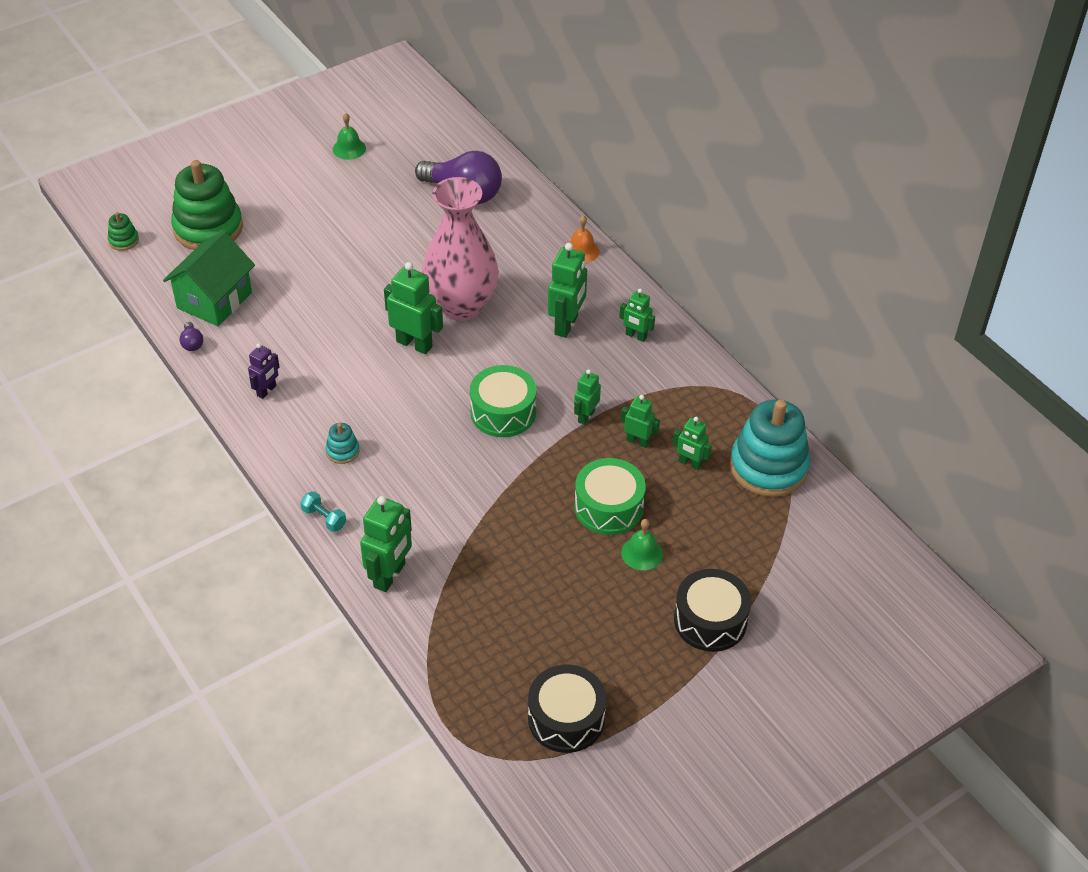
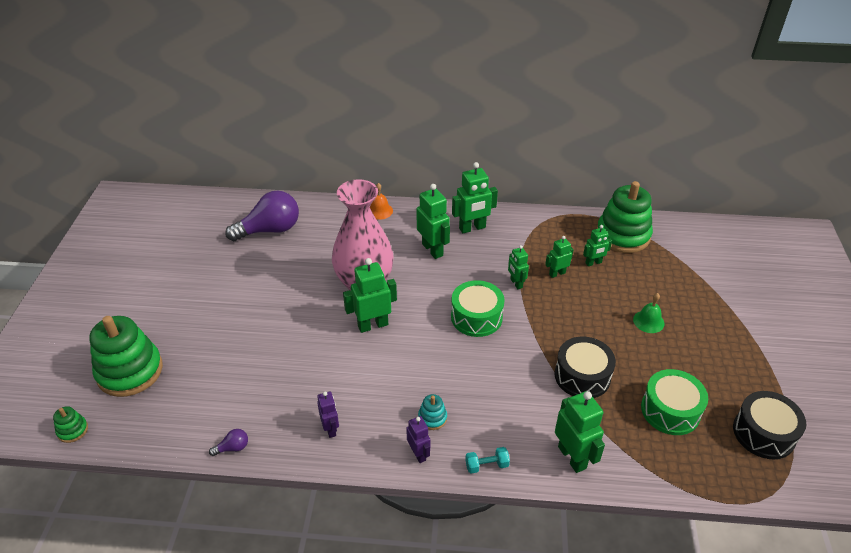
camera: 50 degrees left, 5 degrees down
green house [163,231,255,326] -> none
purple light bulb [179,322,203,351] -> purple light bulb turned 45 degrees counterclockwise [209,429,248,456]
green bell [333,113,366,160] -> none
green drum [574,458,646,535] -> green drum moved to [641,369,708,435]
green robot [619,289,655,342] -> green robot [452,162,498,233], size x1.69
black drum [674,569,751,652] -> black drum moved to [555,337,616,398]
turquoise stacking toy [730,399,811,497] -> green stacking toy [597,181,653,253]
none -> purple robot [406,416,430,463]

